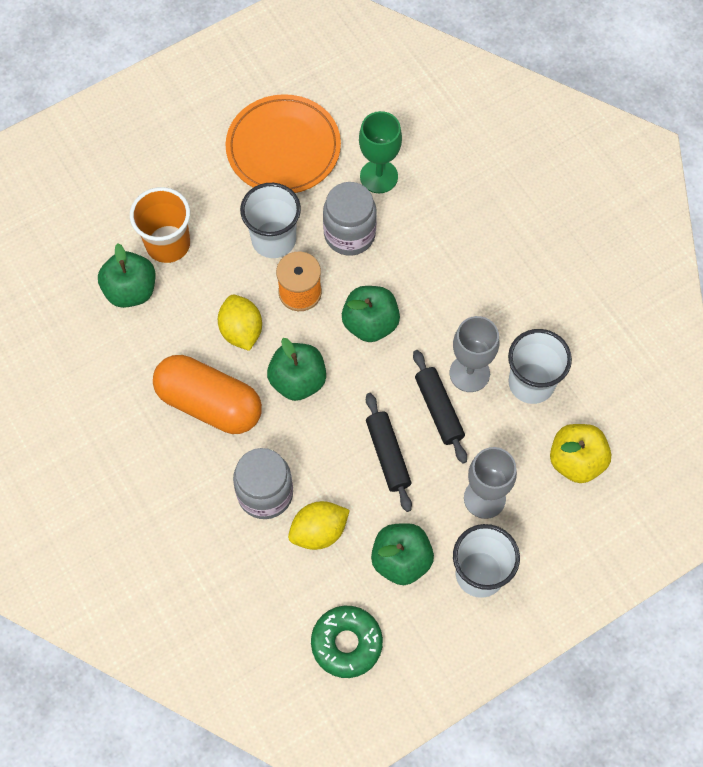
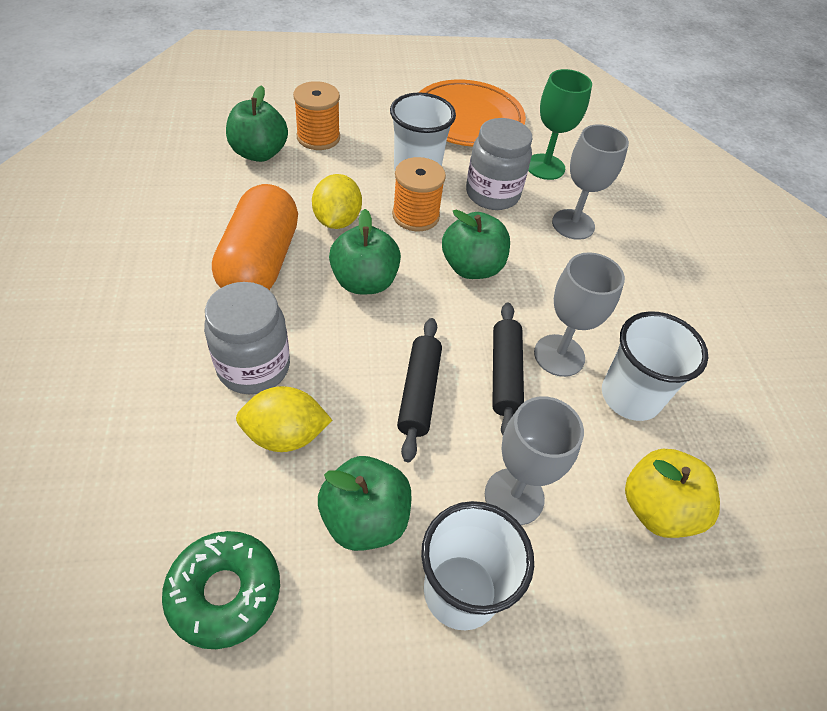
camera: 20 degrees right, 15 degrees down
orange cup [130,187,190,263] -> orange spool [293,81,340,150]
orange capsule [153,355,262,434] -> orange capsule turned 45 degrees clockwise [212,184,298,290]
none -> grey goblet [552,124,629,240]

